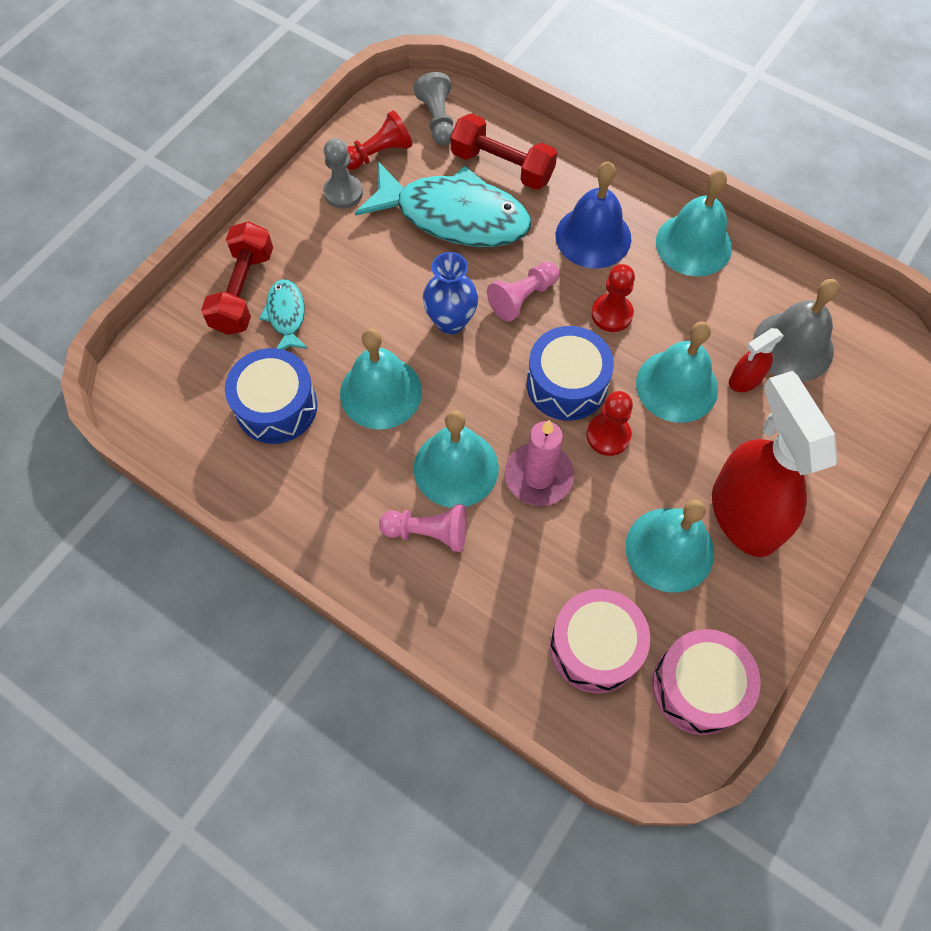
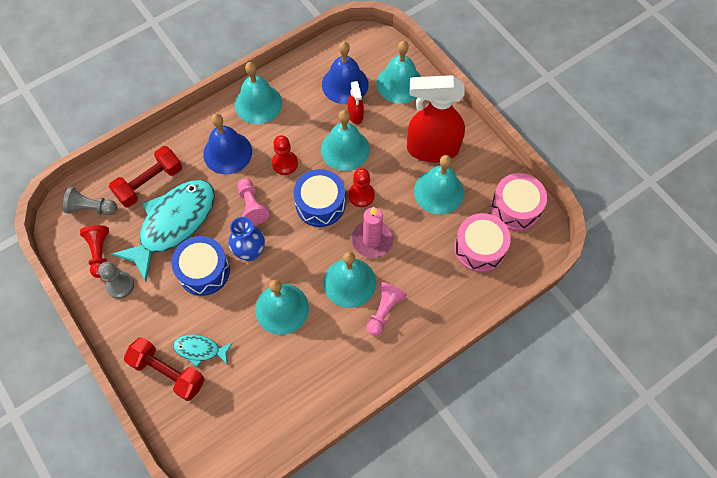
camera: 70 degrees left, 0 degrees up
blue drum [225,348,317,444] -> blue drum moved to [171,236,230,296]
grey bell [753,279,840,382] -> blue bell [322,42,369,104]
none -> turquoise bell [377,41,421,104]

